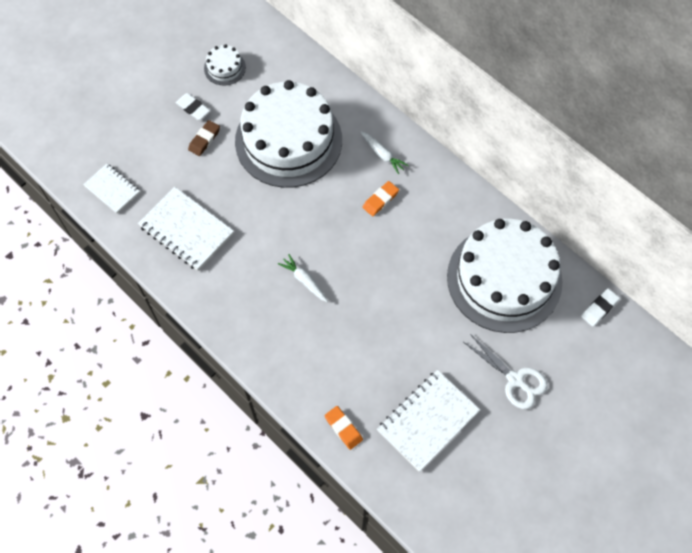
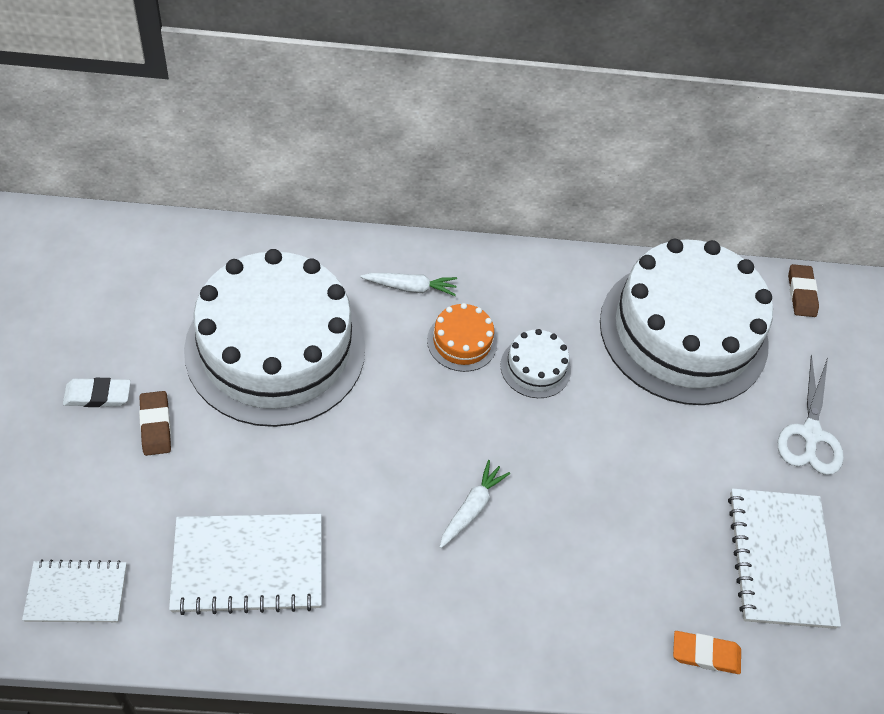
camera: 50 degrees left, 10 degrees down
white cake [204,44,246,85] -> white cake moved to [500,329,571,398]
white carrot [278,254,328,302] -> white carrot turned 120 degrees clockwise [440,460,510,548]
orange eraser [362,181,399,216] -> orange cake [427,303,497,372]
white scissors [462,334,548,409] -> white scissors turned 105 degrees clockwise [778,354,844,475]
white eraser [581,288,620,327] -> brown eraser [788,264,819,317]

